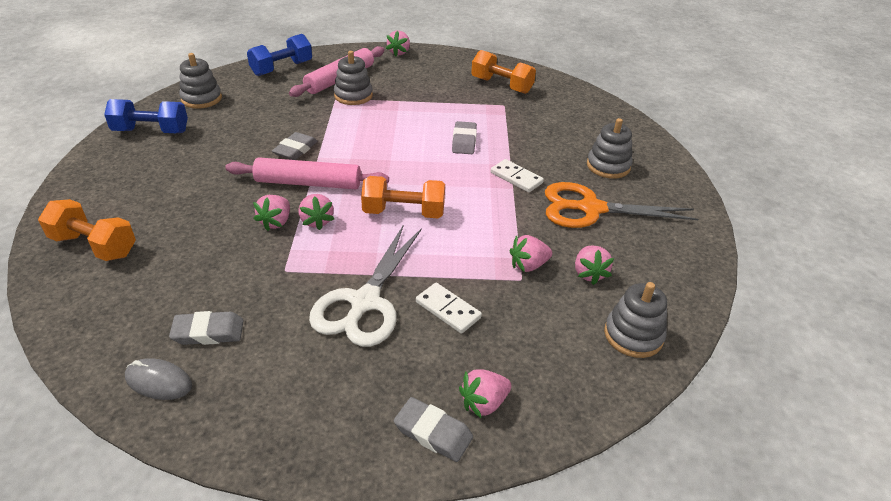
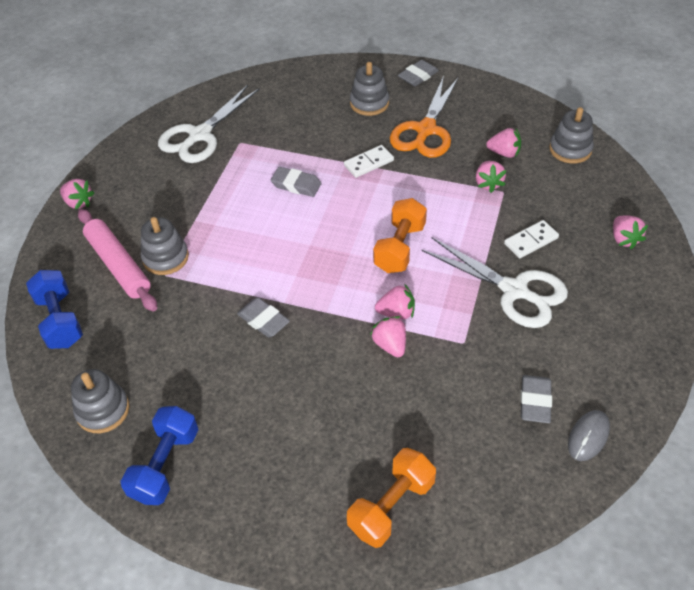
camera: 70 degrees left, 10 degrees up
pink rolling pin [225,157,389,189] -> none
pink strawberry [253,195,290,231] -> pink strawberry turned 150 degrees counterclockwise [370,316,406,357]
grey eraser [394,397,473,462] -> grey eraser moved to [398,60,439,86]
orange dumbbell [471,50,536,94] -> white scissors [158,85,260,163]

